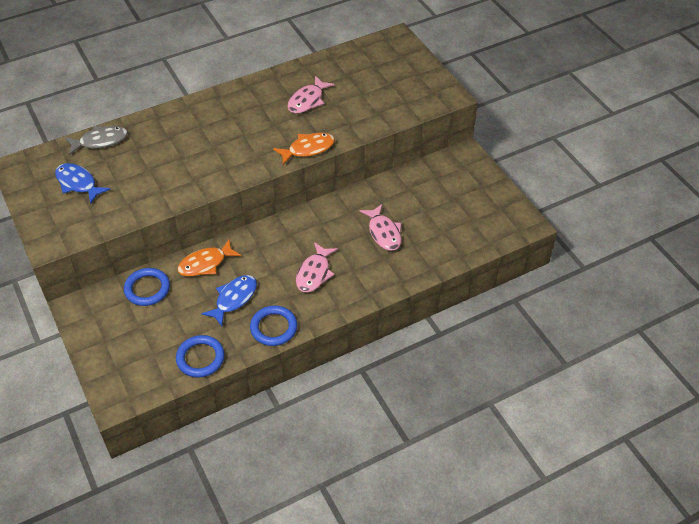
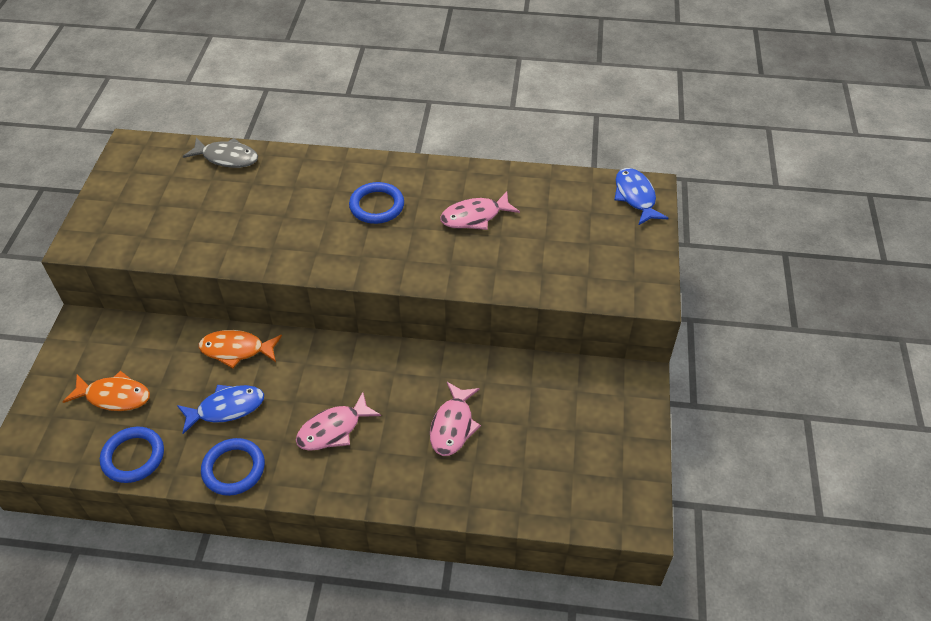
camera: 35 degrees right, 0 degrees up
blue fish [55,163,111,204] -> blue fish moved to [614,168,669,226]
blue ring [124,268,170,306] -> blue ring moved to [349,182,404,224]
orange fish [273,132,335,165] -> orange fish moved to [62,371,150,411]

